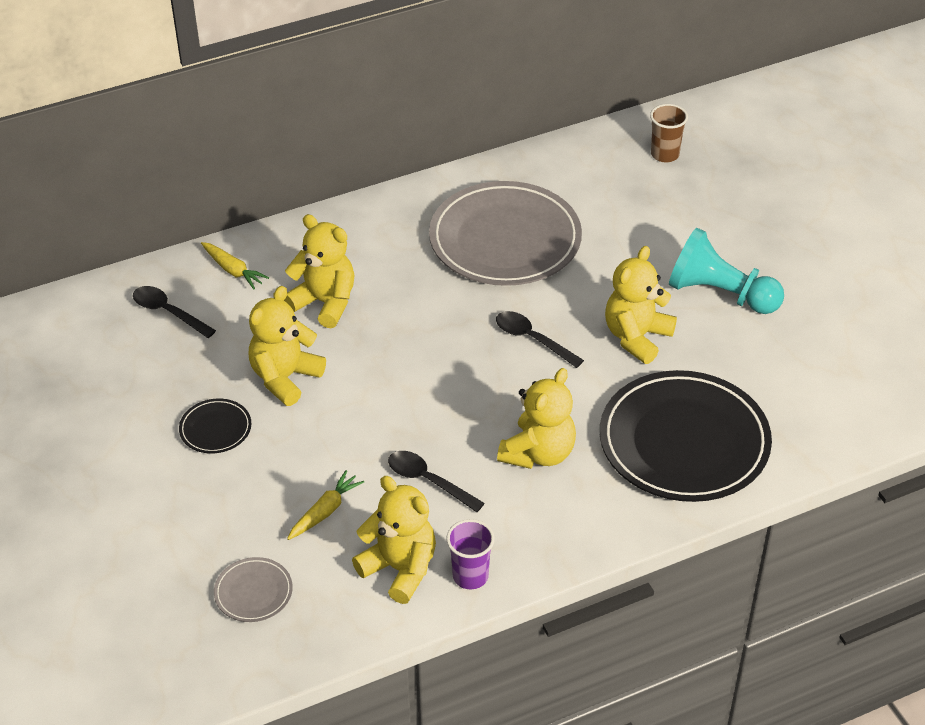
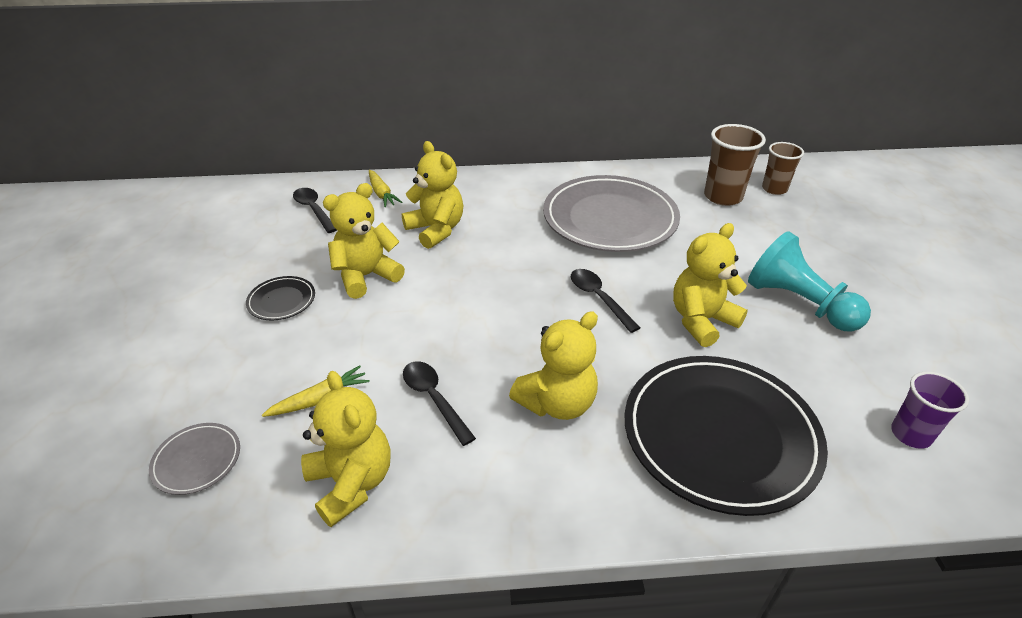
camera: 20 degrees right, 5 degrees down
purple cup [446,519,495,589] -> purple cup moved to [891,371,969,449]
none -> brown cup [704,124,766,206]

